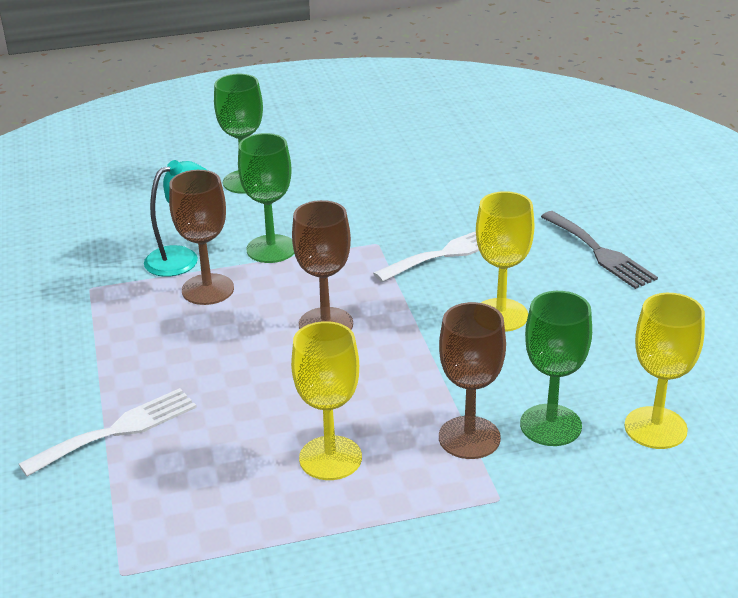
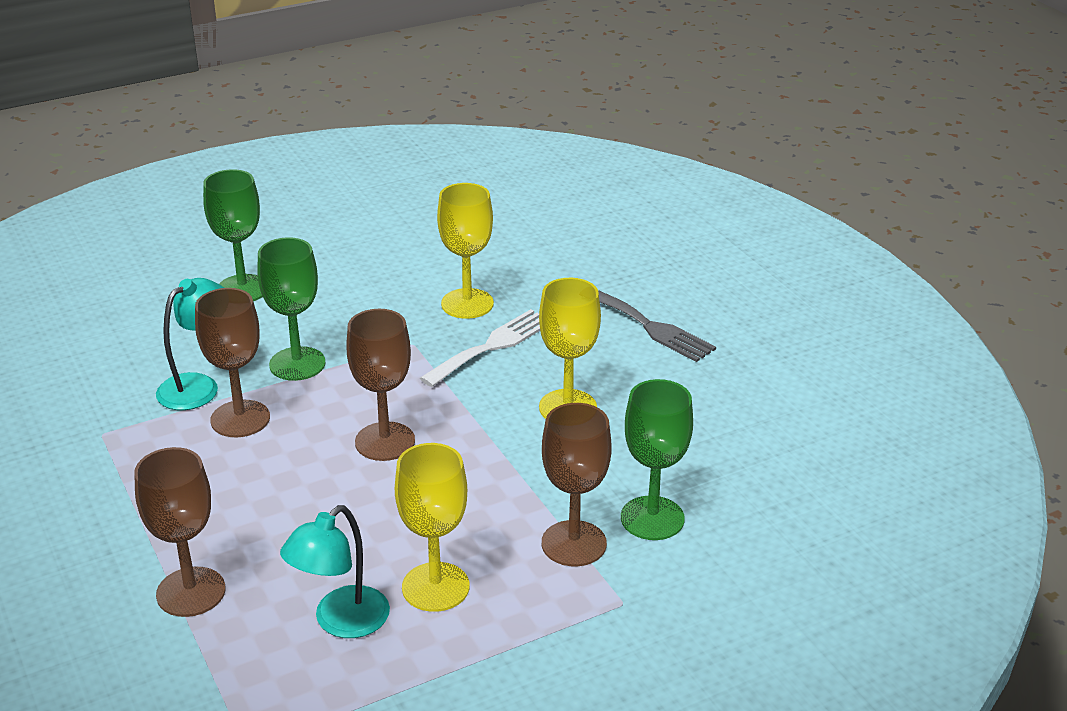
camera: 15 degrees left, 0 degrees up
white fork [19,388,197,477] -> brown goblet [134,447,225,617]
yellow goblet [624,293,705,449] -> yellow goblet moved to [437,183,494,319]
none -> turquoise lamp [280,505,390,638]

